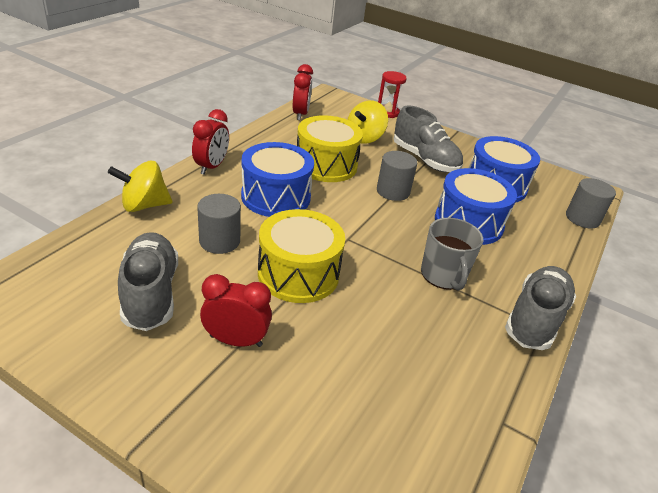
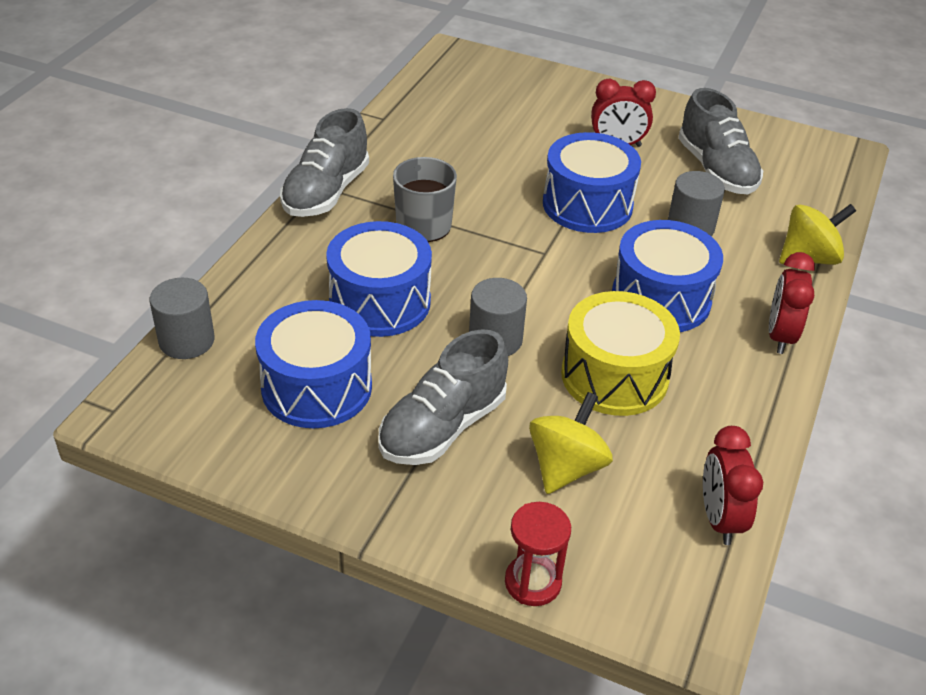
camera: 175 degrees right, 5 degrees up
yellow drum [258,209,345,303] -> blue drum [543,132,641,233]
grey shoe [394,105,463,172] -> grey shoe turned 90 degrees counterclockwise [378,329,508,465]

